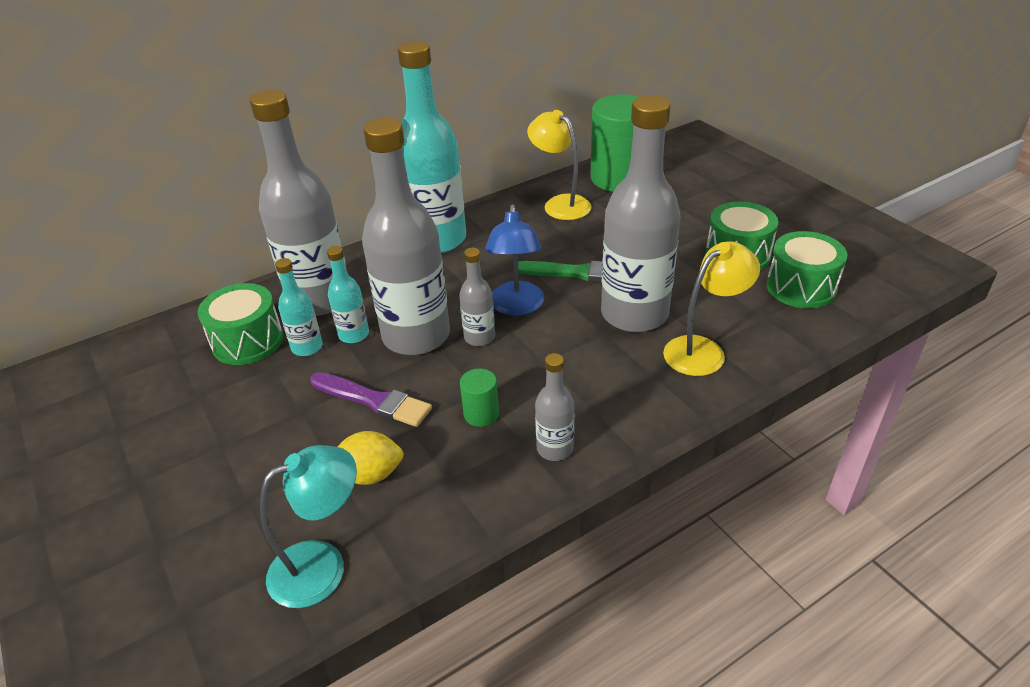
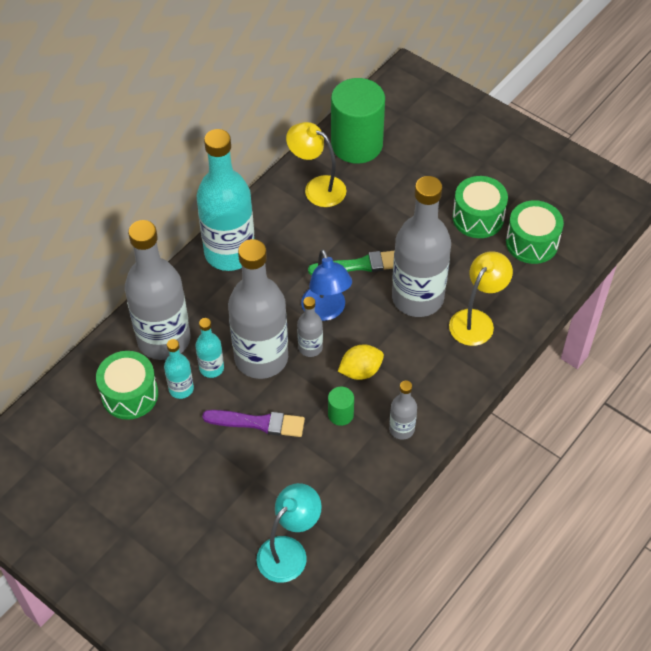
camera: 20 degrees left, 15 degrees up
yellow lemon [338,431,404,485] -> yellow lemon moved to [338,344,384,380]

